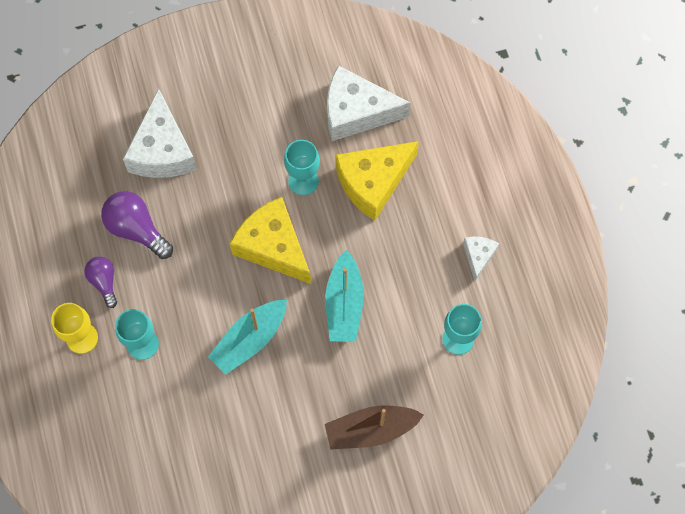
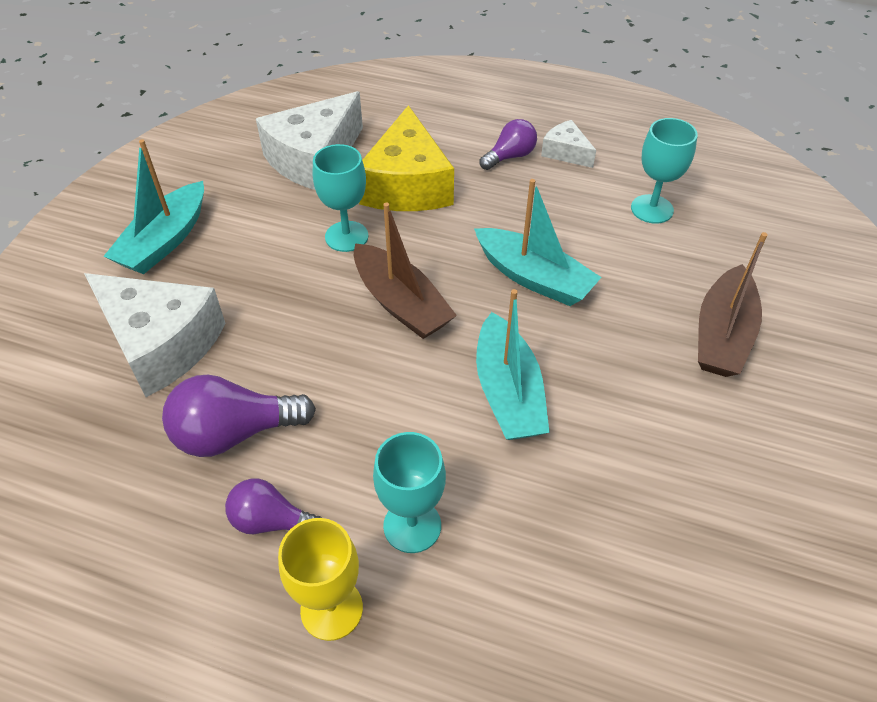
camera: 55 degrees left, 20 degrees down
yellow cheese [230,197,311,284] -> brown boat [354,202,457,339]
none -> turquoise boat [104,139,204,274]
none -> purple light bulb [480,119,537,170]

